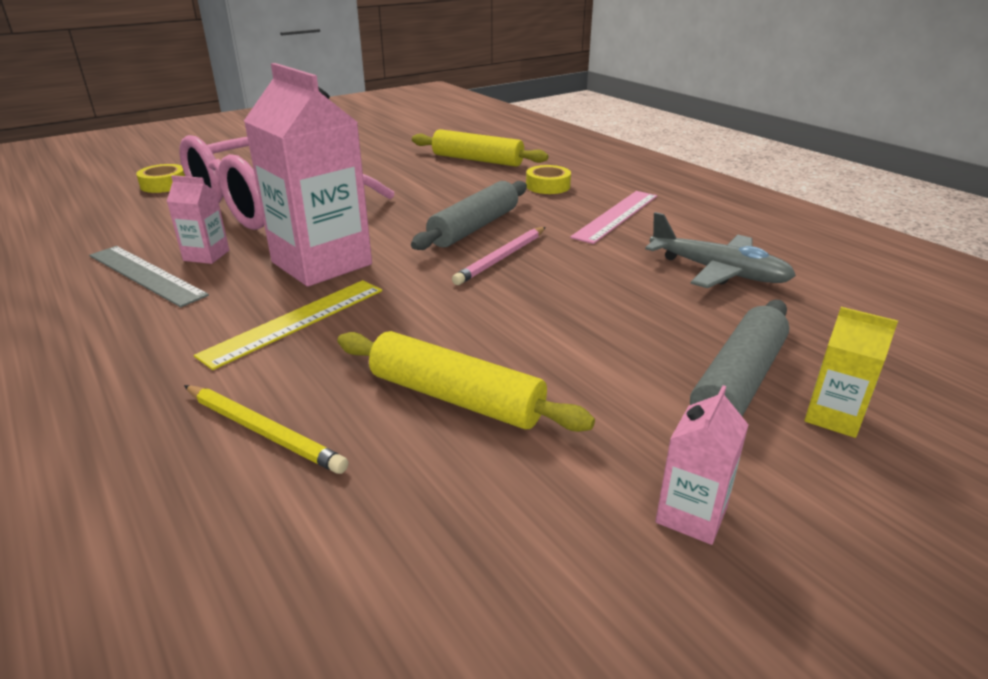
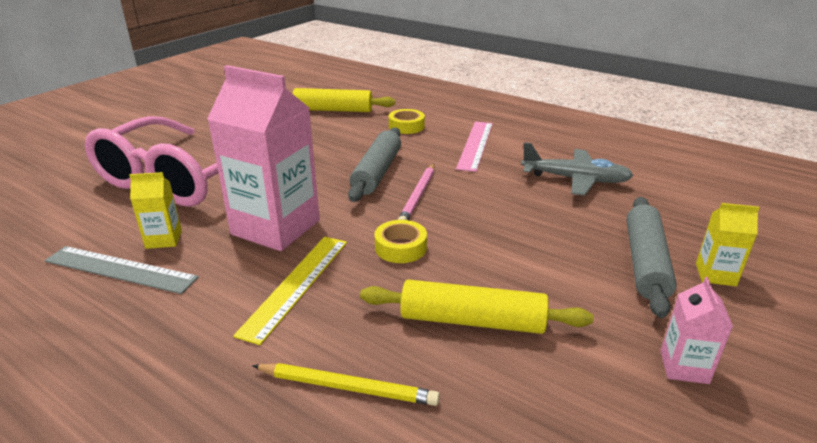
camera: 20 degrees left, 0 degrees up
yellow tape [136,164,185,193] -> yellow tape moved to [375,220,427,263]
pink carton [167,175,229,264] -> yellow carton [129,172,182,249]

